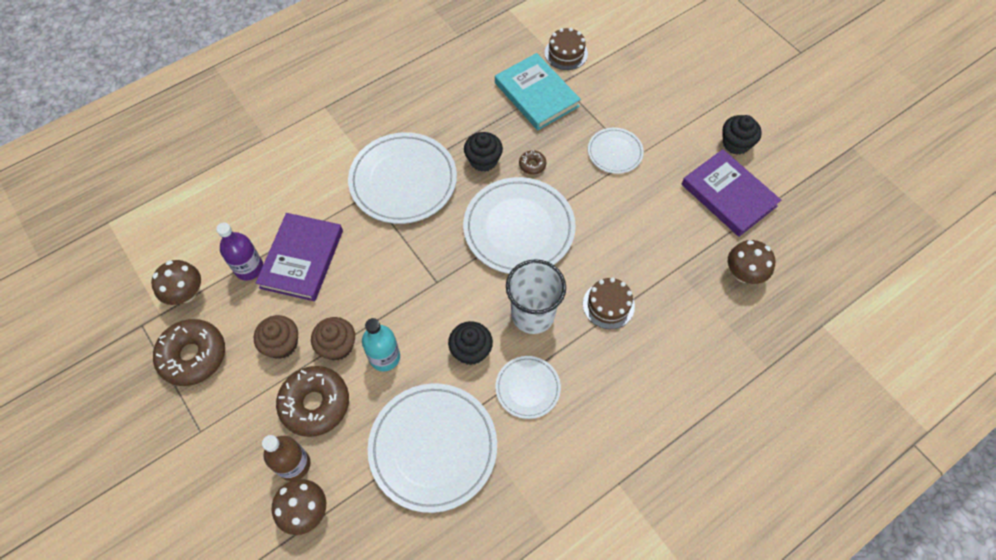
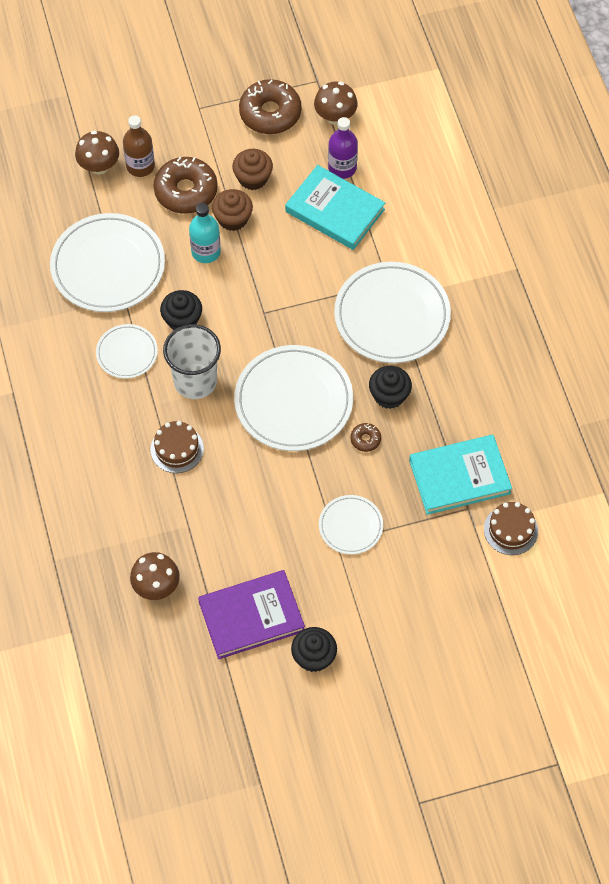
camera: 110 degrees right, 0 degrees up
purple book [256,213,343,301] -> turquoise book [285,165,385,250]

